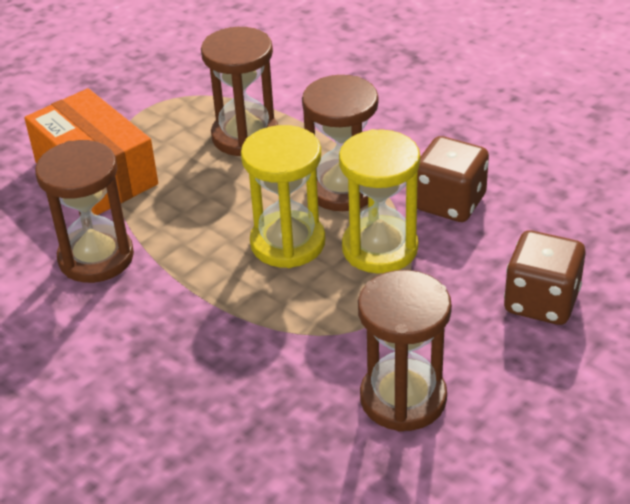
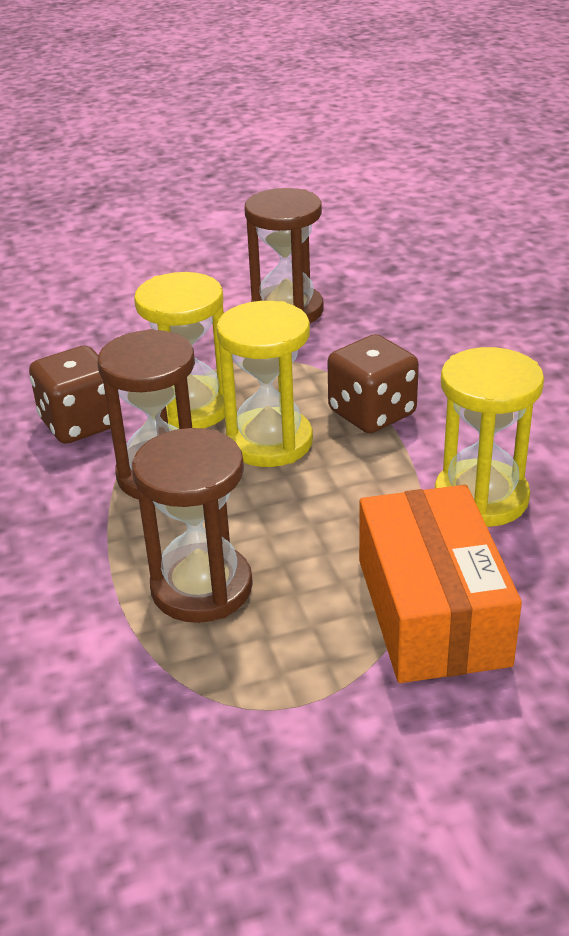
camera: 150 degrees left, 5 degrees down
brown hourglass [35,140,134,283] -> yellow hourglass [435,347,544,527]
brown dice [504,230,586,325] -> brown dice moved to [327,334,419,433]

